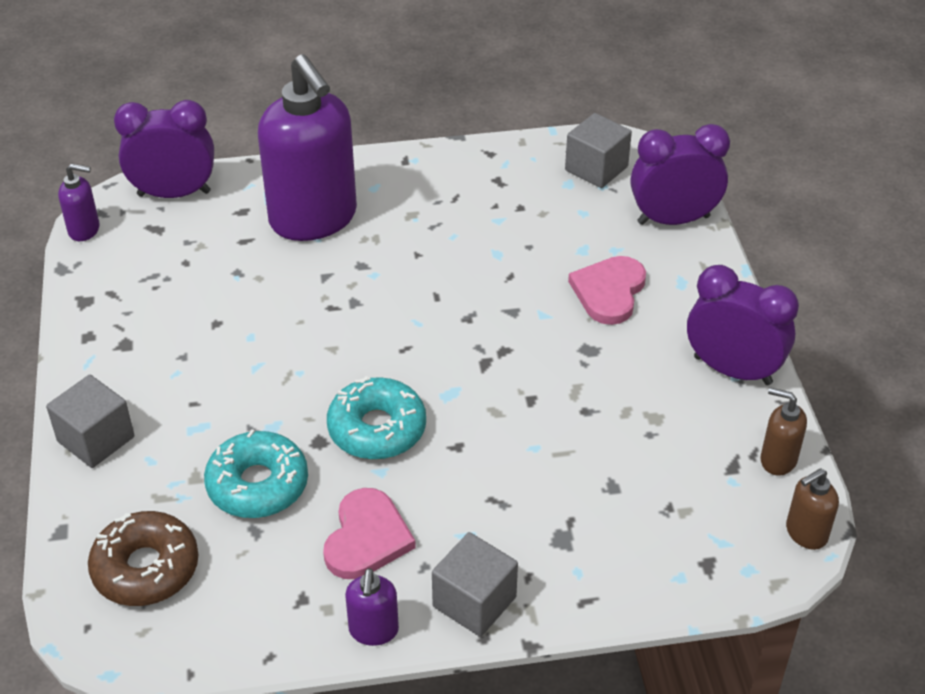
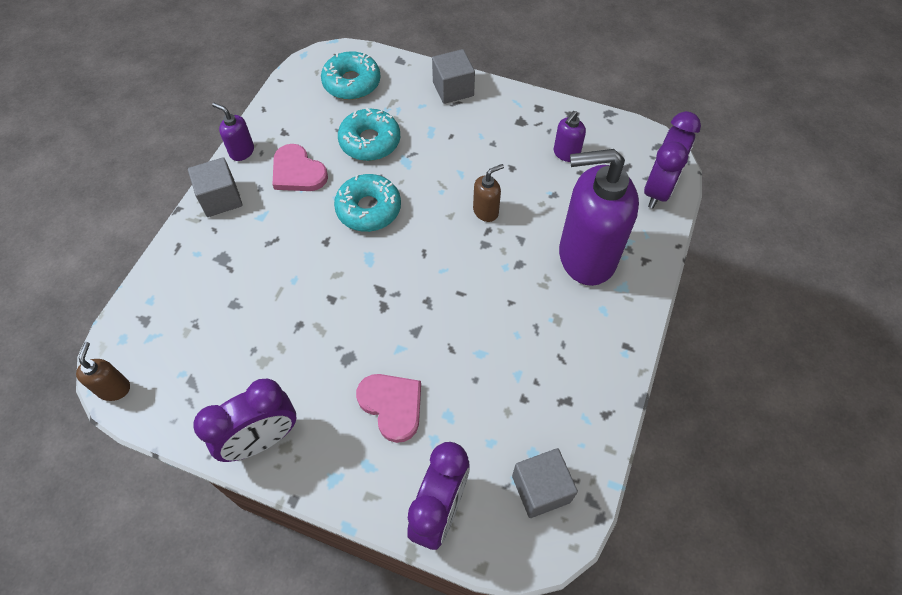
camera: 120 degrees right, 15 degrees up
purple soap dispenser [58,163,99,241] -> purple soap dispenser moved to [554,111,586,162]
brown donut [88,511,199,606] -> turquoise donut [321,51,381,100]
brown soap dispenser [761,387,807,476] -> brown soap dispenser moved to [473,164,504,222]

